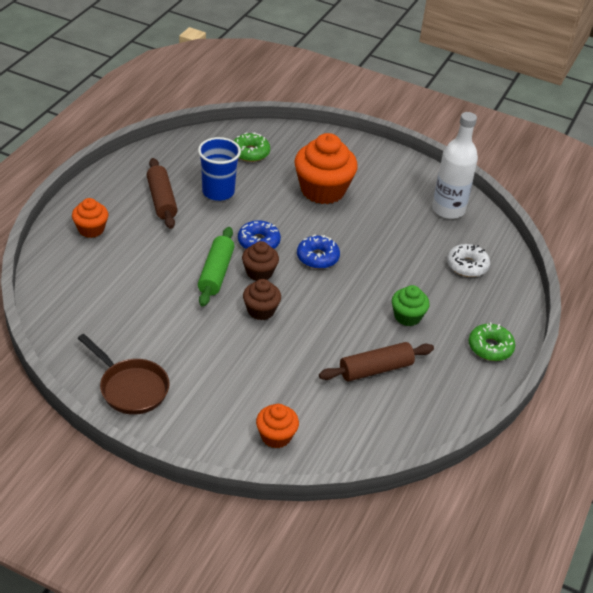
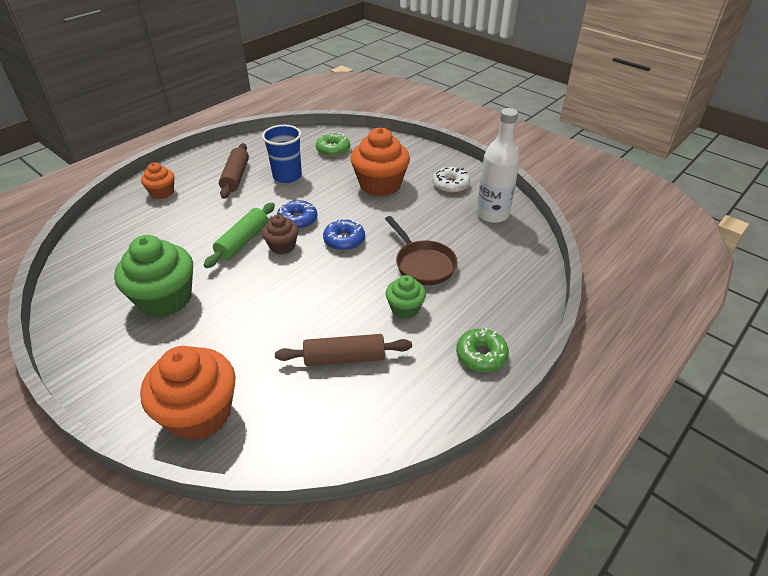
camera: 20 degrees right, 0 degrees up
brown pan [78,334,170,415] -> brown pan moved to [385,216,457,285]
brown cupcake [243,279,281,320] -> none
orange cupcake [256,404,299,448] -> orange cupcake [140,346,236,440], size x1.86
white donut [447,244,490,277] -> white donut moved to [433,167,470,193]
none -> green cupcake [114,235,193,318]

